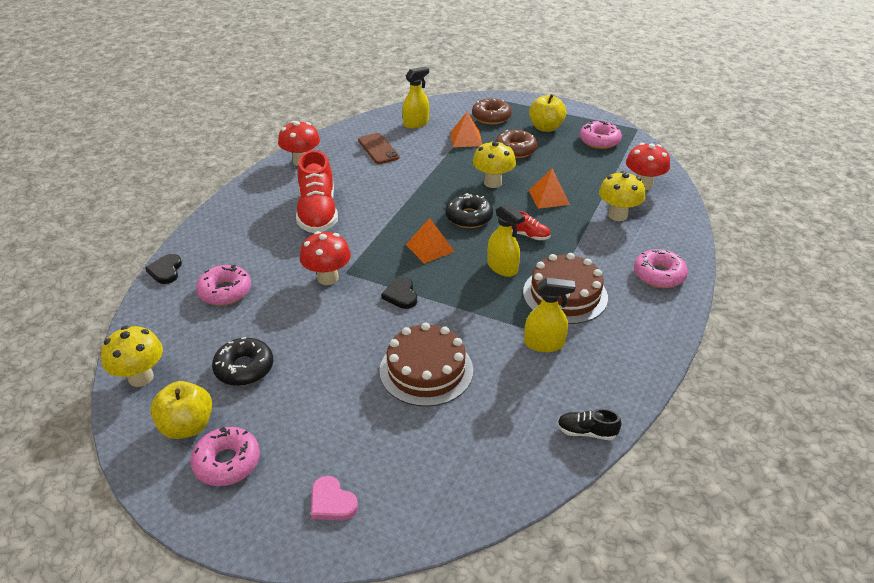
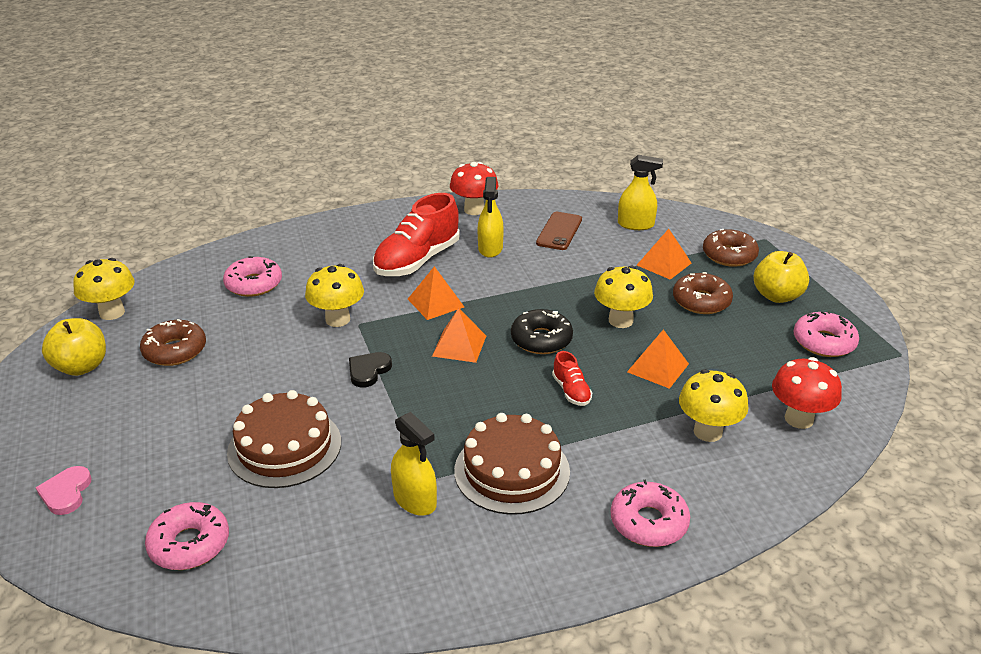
camera: 45 degrees right, 5 degrees down
black heart [145,254,182,284] -> none
pink donut [190,427,260,486] -> pink donut moved to [145,502,229,570]
black donut [212,337,273,386] -> brown donut [140,319,206,366]
red mushroom [300,231,351,285] -> yellow mushroom [305,264,364,327]
yellow spray bottle [487,203,525,277] -> yellow spray bottle moved to [478,177,504,258]
black shoe [557,409,621,440] -> none
none -> orange pyramid [408,266,464,320]

